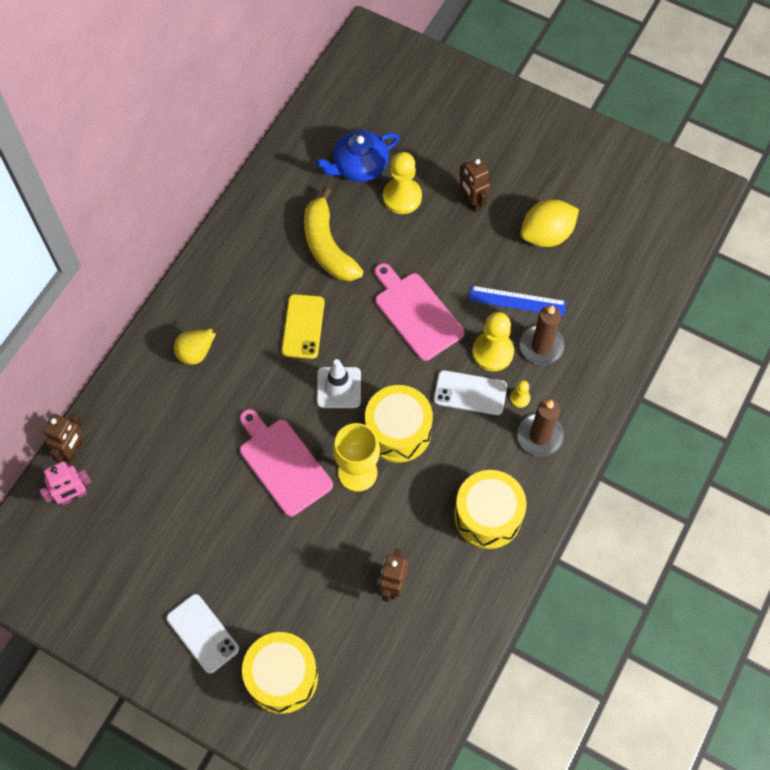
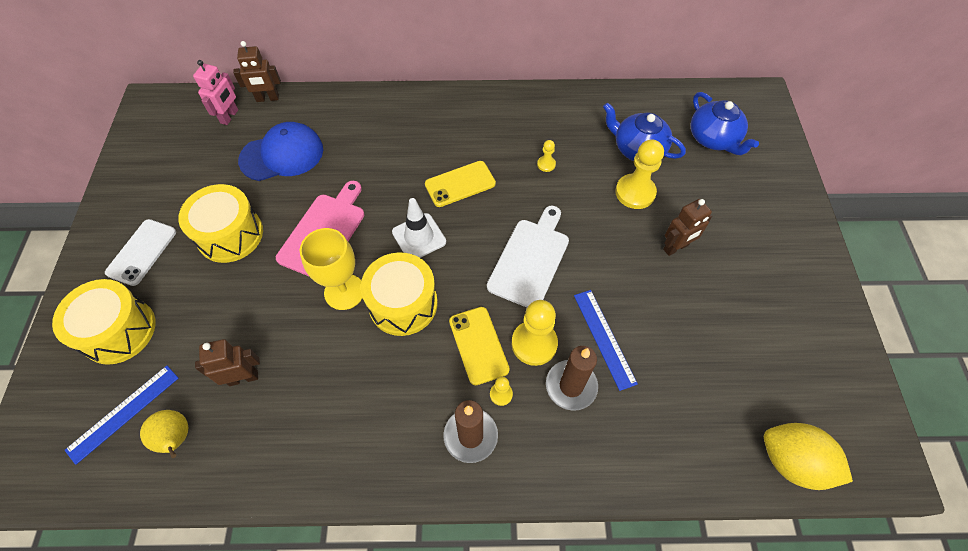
camera: 60 degrees right, 5 degrees down
pink robot [39,462,91,505] -> pink robot turned 105 degrees counterclockwise [193,60,238,125]
yellow pear [174,327,223,365] -> yellow pear moved to [140,410,188,458]
yellow banana [304,187,364,281] -> yellow pawn [537,140,556,172]
pink cutting board [375,263,464,361] -> white cutting board [487,206,569,308]
white phone [434,370,507,415] -> yellow phone [449,307,510,385]
yellow drum [454,470,527,549] -> yellow drum moved to [178,184,263,263]
brown robot [459,158,490,212] -> brown robot turned 150 degrees counterclockwise [663,199,712,256]
yellow lemon [520,199,579,247] -> yellow lemon moved to [764,423,853,490]
none -> blue ruler [65,366,179,465]
none -> blue cap [238,122,323,181]
none -> blue teapot [691,92,759,155]

